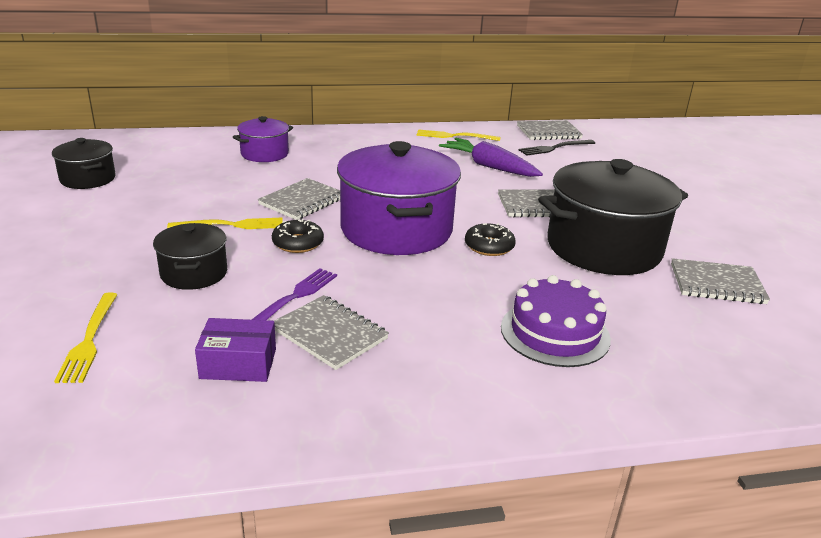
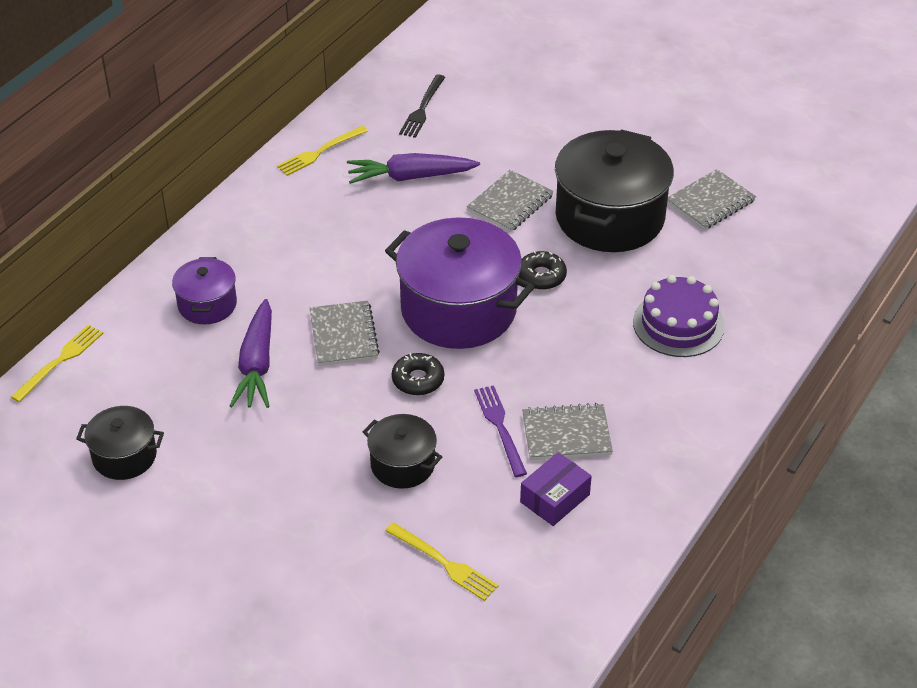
camera: 45 degrees left, 15 degrees up
yellow fork [167,218,283,229] -> yellow fork moved to [11,325,104,402]
grey notebook [517,120,583,140] -> none
none -> purple carrot [230,299,272,408]

